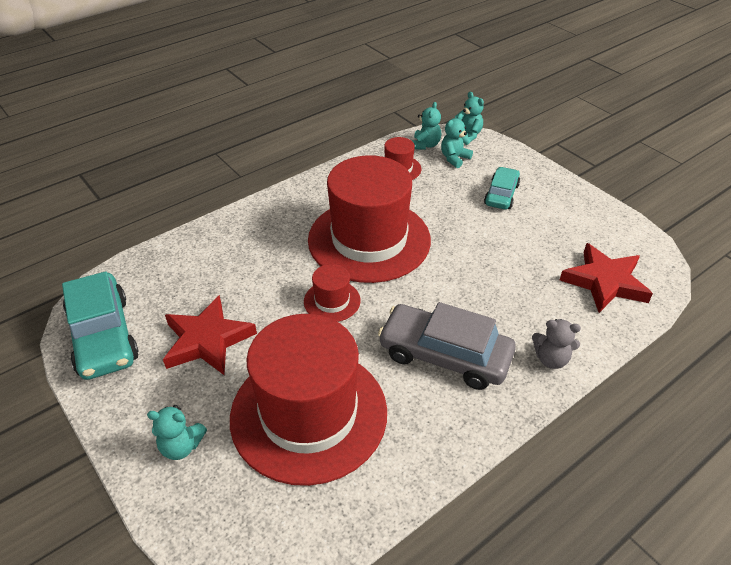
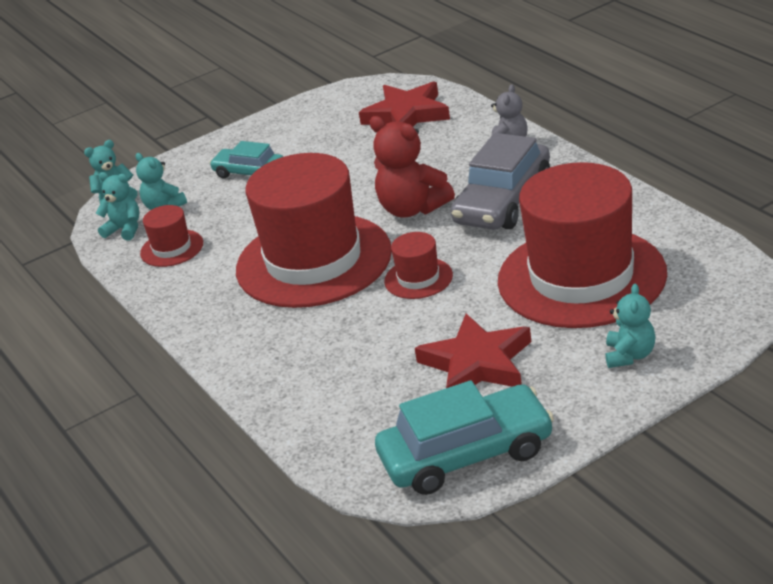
camera: 80 degrees left, 10 degrees down
none -> red teddy bear [369,116,455,217]

